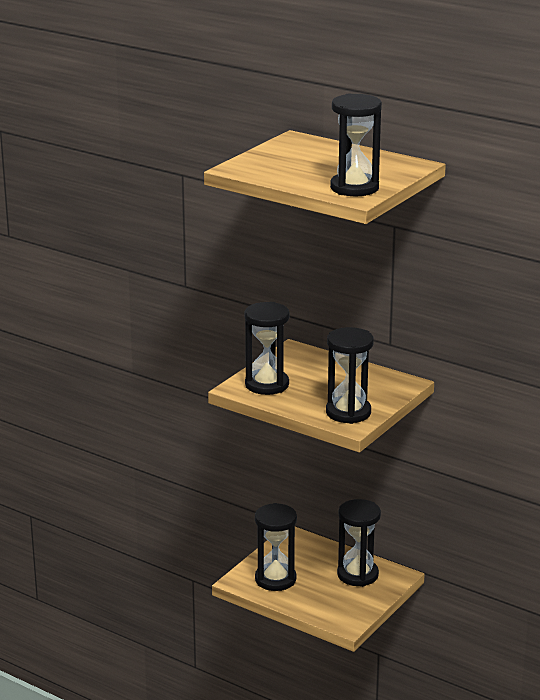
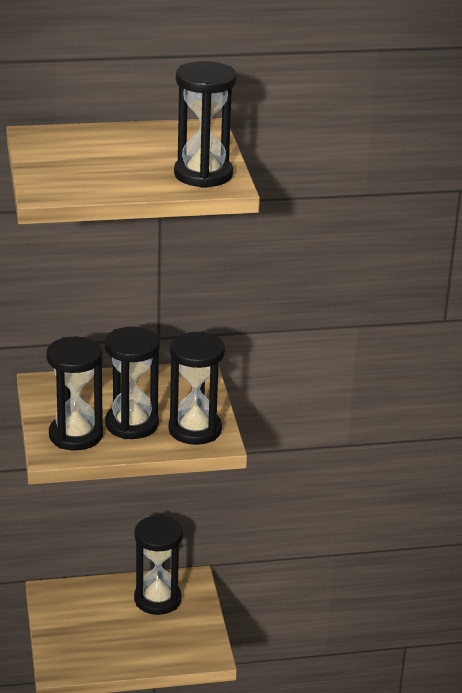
camera: 45 degrees left, 5 degrees up
black hourglass [255,503,297,591] -> black hourglass moved to [105,327,160,439]

